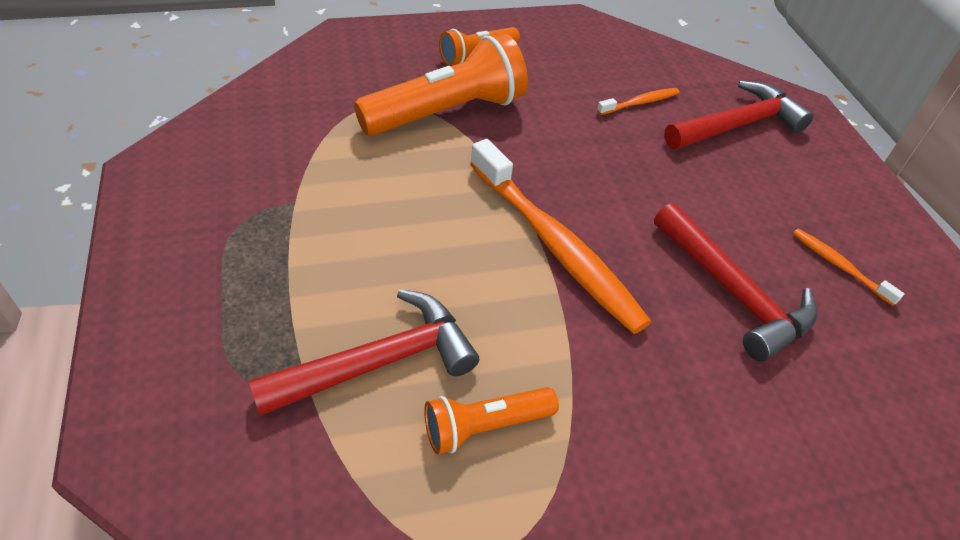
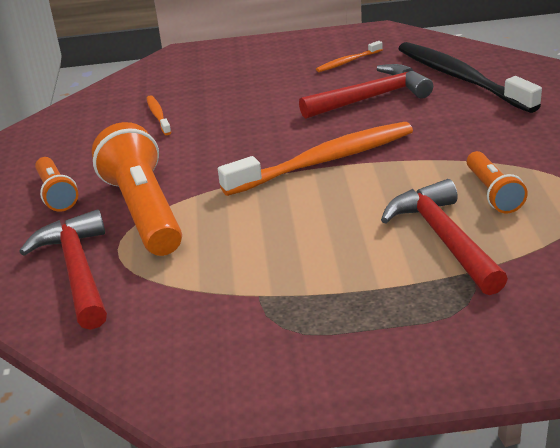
camera: 75 degrees left, 15 degrees down
red hammer [664,80,814,149] -> red hammer moved to [19,209,107,330]
none -> black toothbrush [398,42,542,113]

